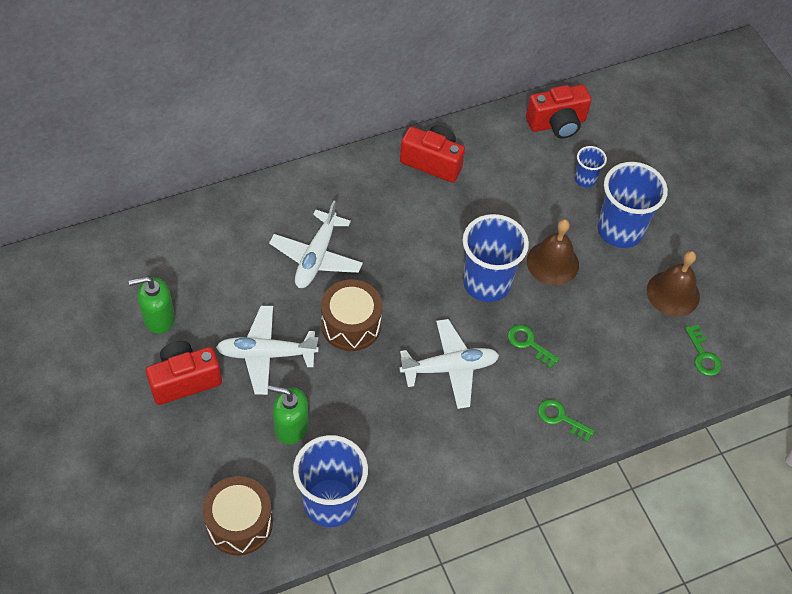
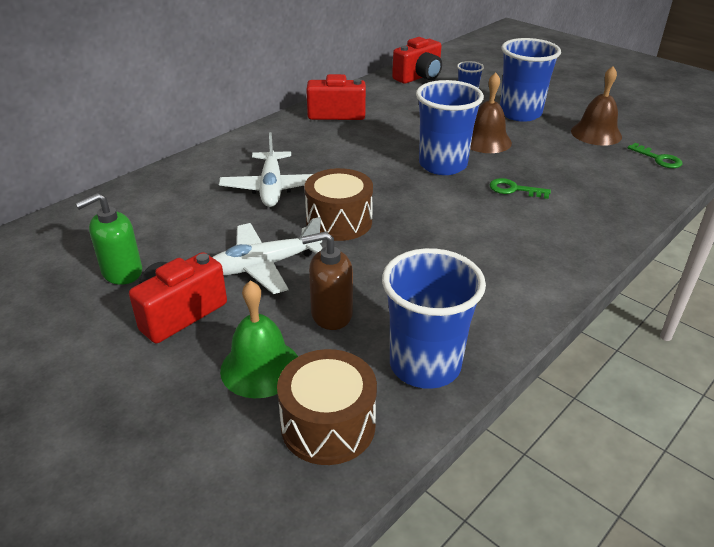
camera: 20 degrees left, 20 degrees down
green soap dispenser [268,385,308,445] -> brown soap dispenser [301,232,353,330]
white plane [399,319,499,409] -> none
green key [538,399,595,442] -> none
none -> green bell [220,281,298,398]

